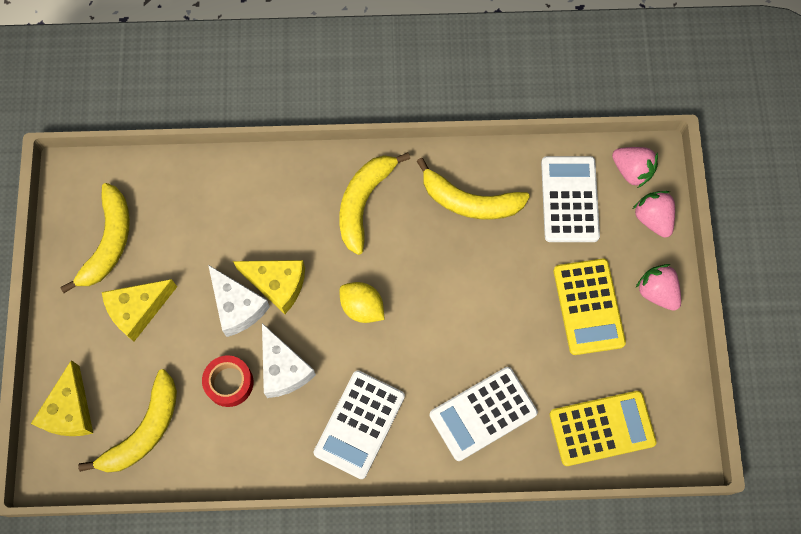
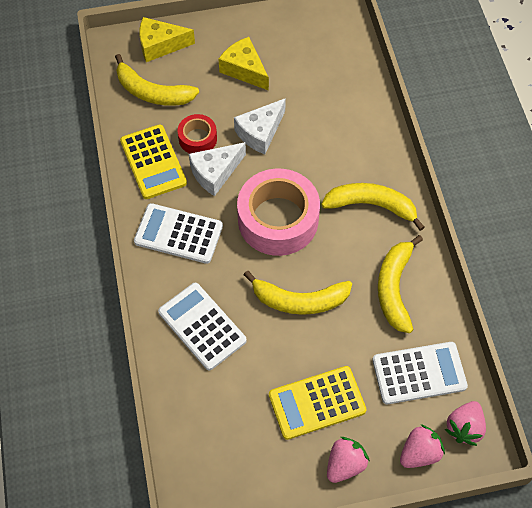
camera: 80 degrees right, 10 degrees down
yellow banana [60,183,130,293] -> yellow banana moved to [244,271,352,315]
yellow cheese [233,260,305,314] -> none
yellow lemon [339,282,384,323] -> pink tape [237,169,320,256]
yellow calculator [550,391,657,466] -> yellow calculator moved to [120,124,187,199]

